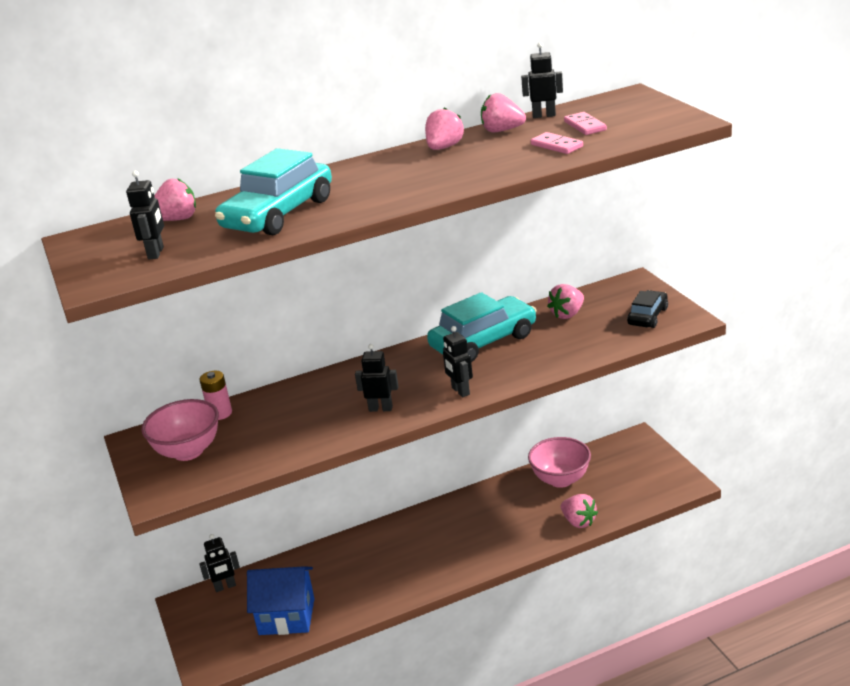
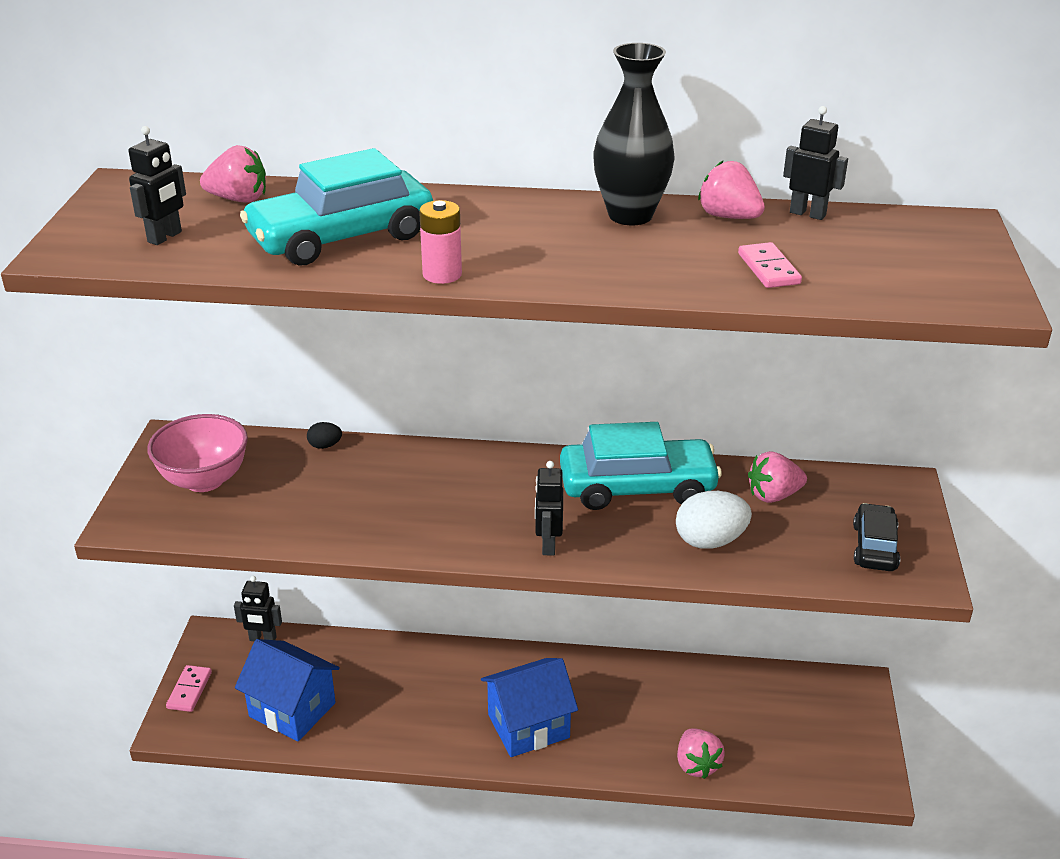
camera: 25 degrees right, 5 degrees up
pink battery [200,371,232,420] -> pink battery moved to [419,200,462,284]
black robot [355,344,399,412] -> none
pink strawberry [425,108,464,150] -> black vase [593,43,675,225]
pink bowl [528,437,591,488] -> none
pink domino [564,112,607,135] -> pink domino moved to [166,665,212,712]
black car [627,290,668,328] -> black car turned 45 degrees counterclockwise [853,503,900,571]
none -> black egg [307,422,342,449]
none -> blue house [481,658,578,757]
none -> white egg [676,491,752,549]

